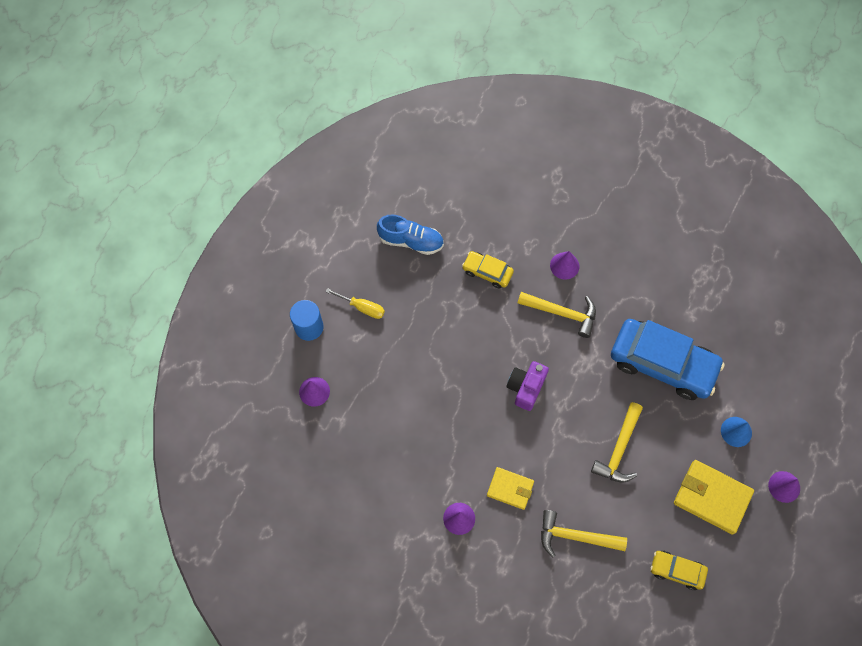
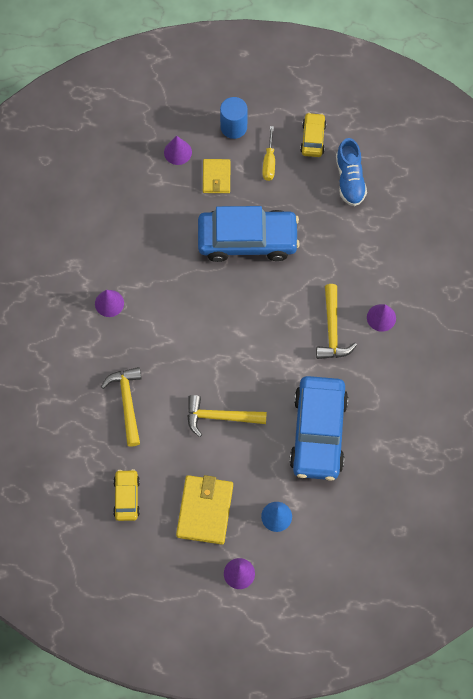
camera: 70 degrees right, 0 degrees up
yellow car [462,251,514,289] -> yellow car moved to [300,113,326,157]
yellow wallet [487,467,534,510] -> yellow wallet moved to [203,159,231,193]
purple camera [507,361,549,411] -> none
none -> blue car [198,206,300,262]

